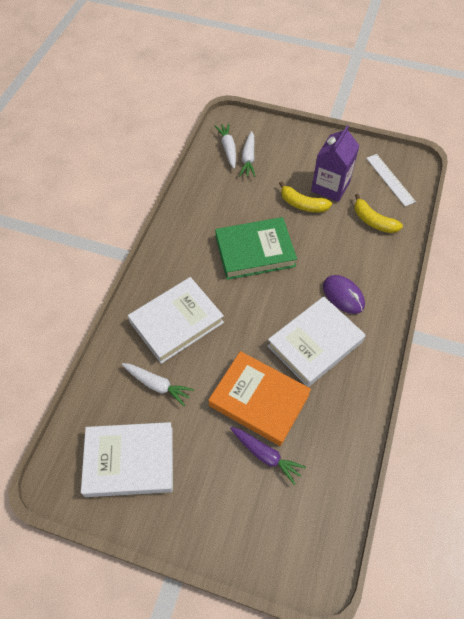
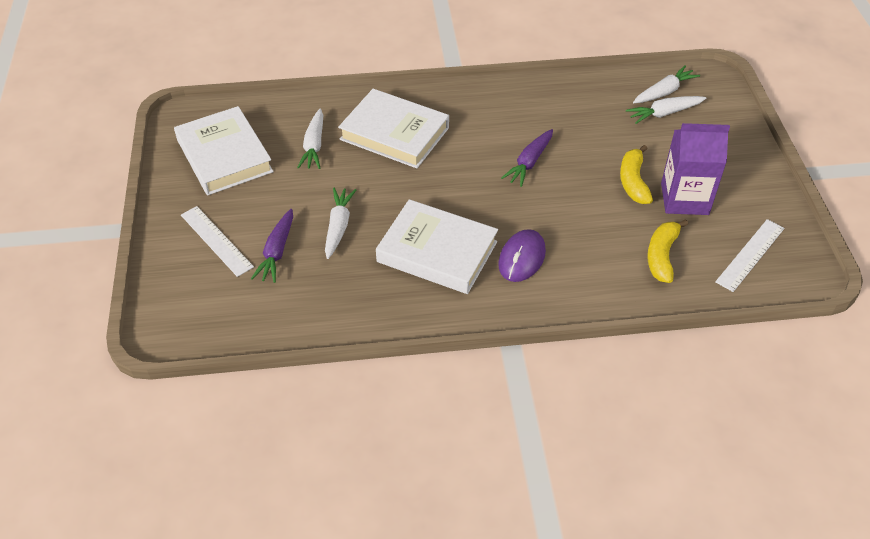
camera: 65 degrees right, 10 degrees down
orange book [209,351,311,446] -> white carrot [325,188,356,259]
green book [215,217,297,280] -> purple carrot [501,129,553,187]
none -> white ruler [181,206,254,277]

